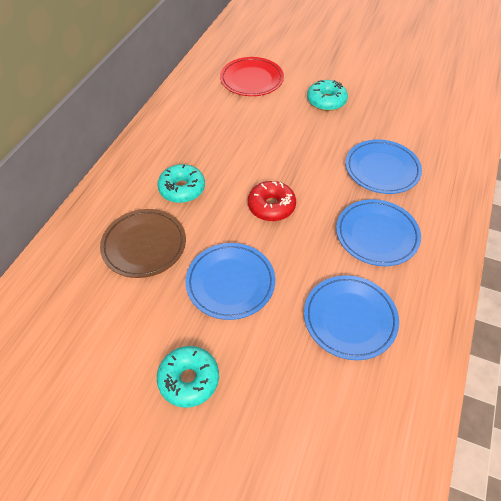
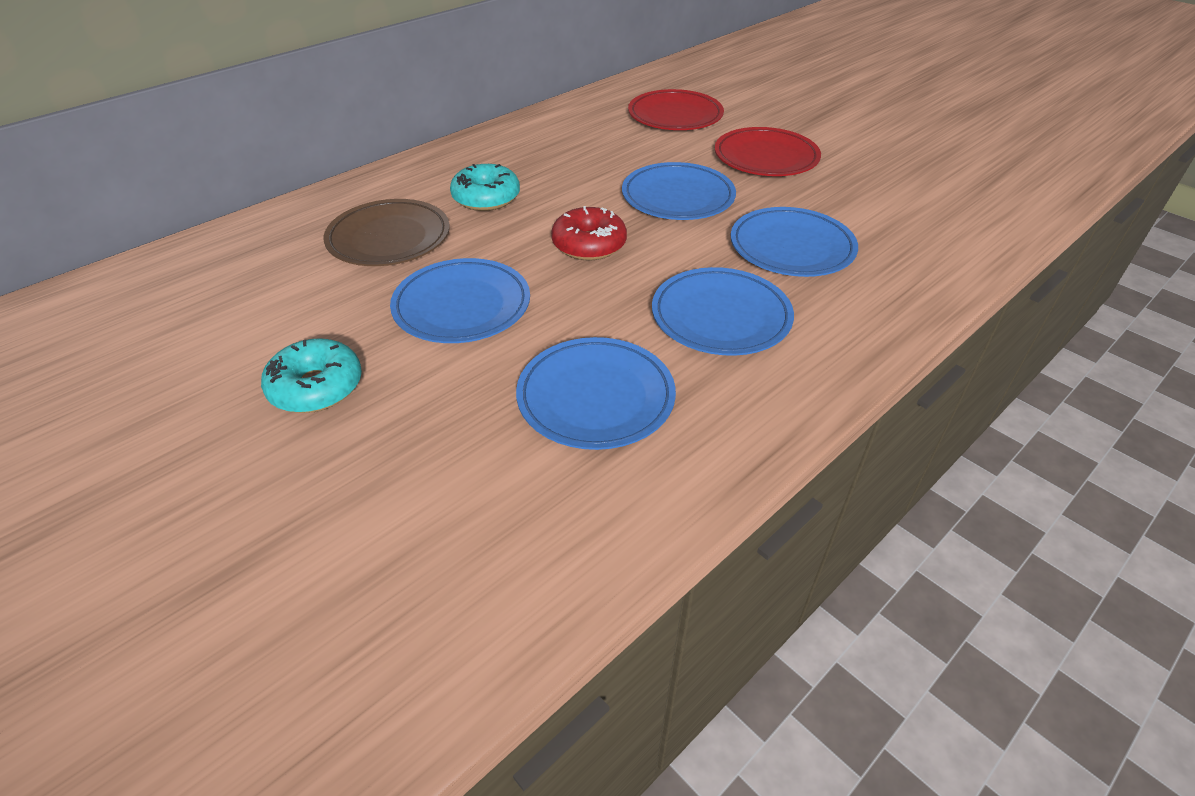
camera: 25 degrees right, 10 degrees down
turquoise donut [307,80,348,111] -> red plate [715,127,821,176]
none -> blue plate [622,162,736,220]

